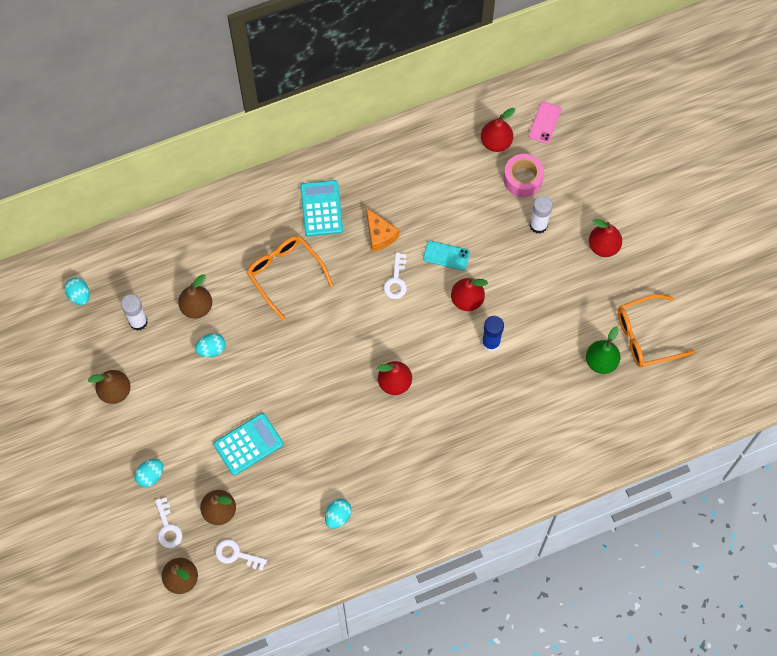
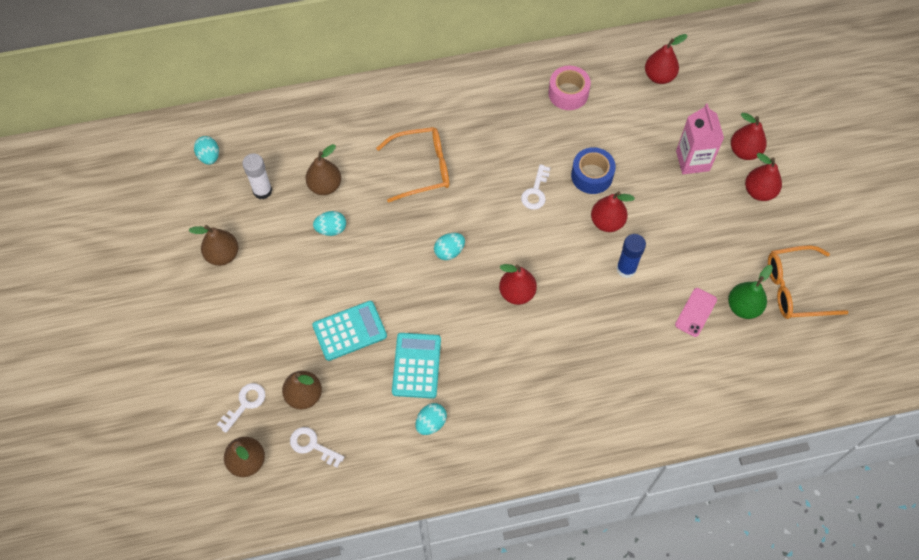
camera: 10 degrees right, 5 degrees down
turquoise egg [134,459,163,487] -> turquoise egg moved to [434,233,465,260]
white key [155,497,182,548] -> white key turned 135 degrees counterclockwise [217,383,265,433]
orange glasses [247,236,333,320] -> orange glasses turned 105 degrees clockwise [376,127,449,203]
turquoise calculator [300,180,343,236] -> turquoise calculator moved to [392,333,441,399]
orange cheese [366,208,399,252] -> none
turquoise phone [423,241,470,270] -> blue tape [571,147,616,194]
pink tape [504,154,544,197] -> pink tape moved to [548,66,591,110]
pink phone [529,102,561,144] -> pink phone moved to [675,288,717,337]
white glue stick [530,196,553,234] -> pink carton [676,103,724,174]
none -> red pear [731,113,767,160]

